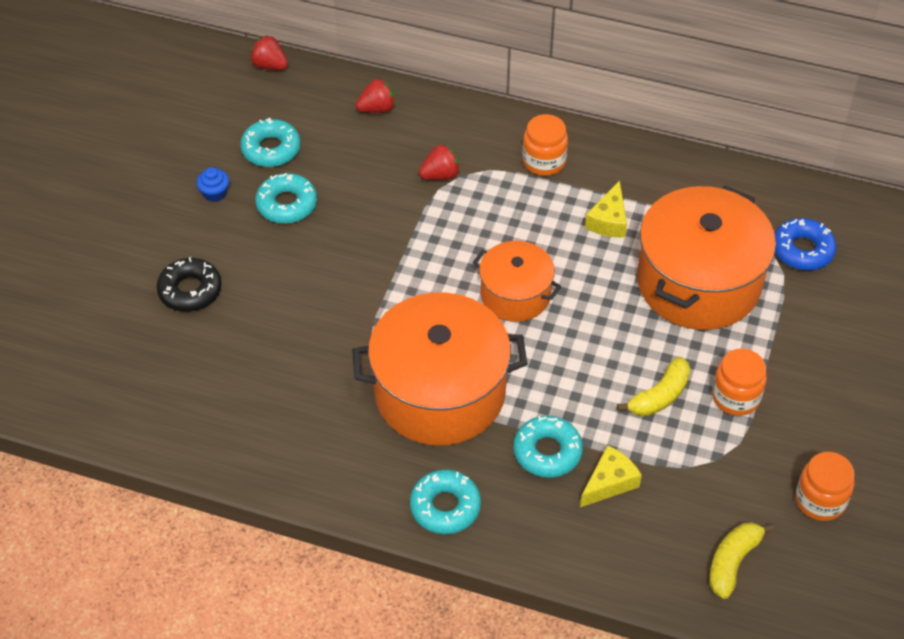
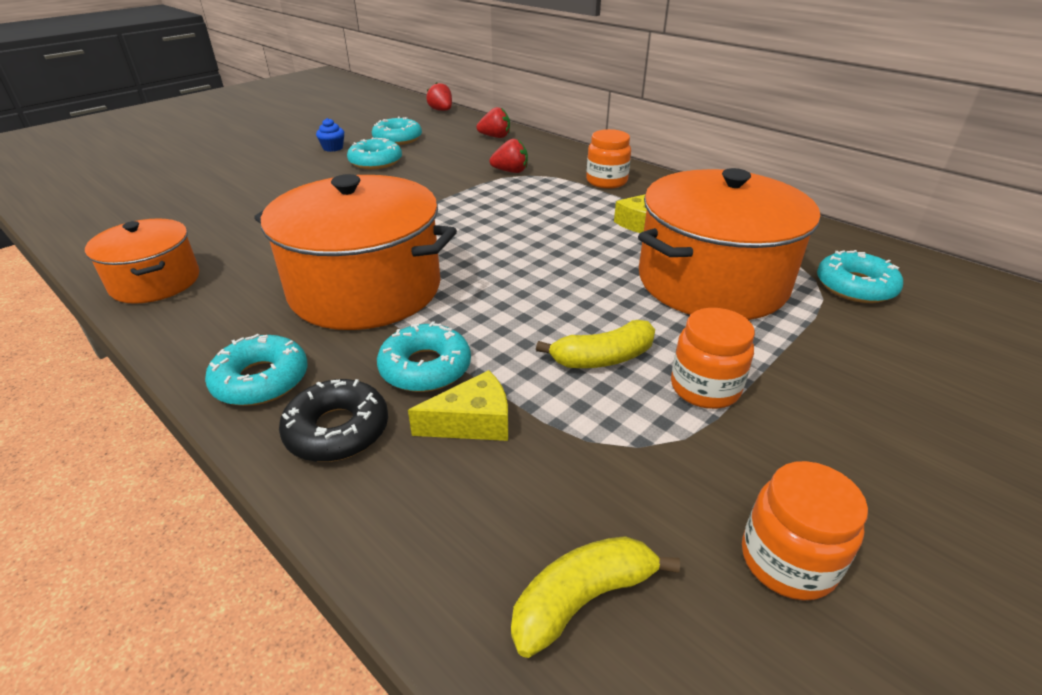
camera: 25 degrees right, 15 degrees down
black donut [156,257,222,312] -> black donut moved to [279,379,388,462]
orange pot [473,241,561,322] -> orange pot moved to [85,218,199,304]
blue donut [775,218,837,270] -> turquoise donut [817,250,903,303]

